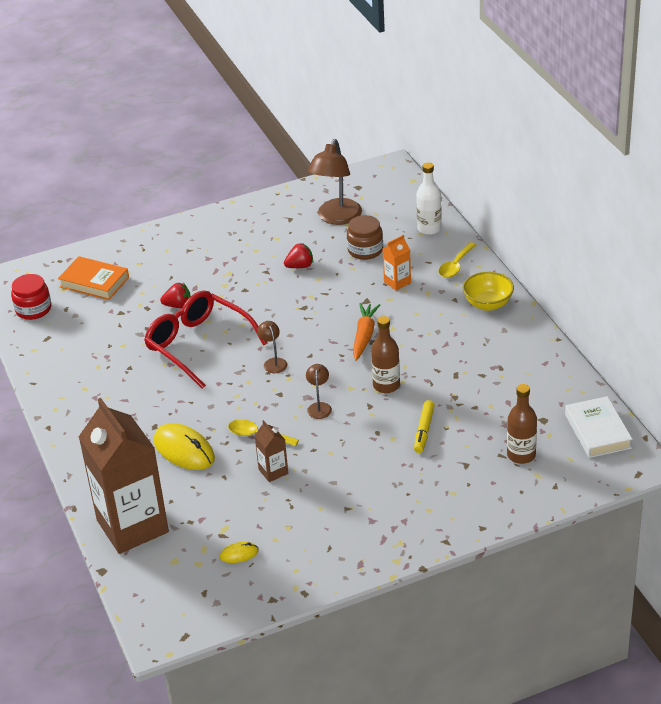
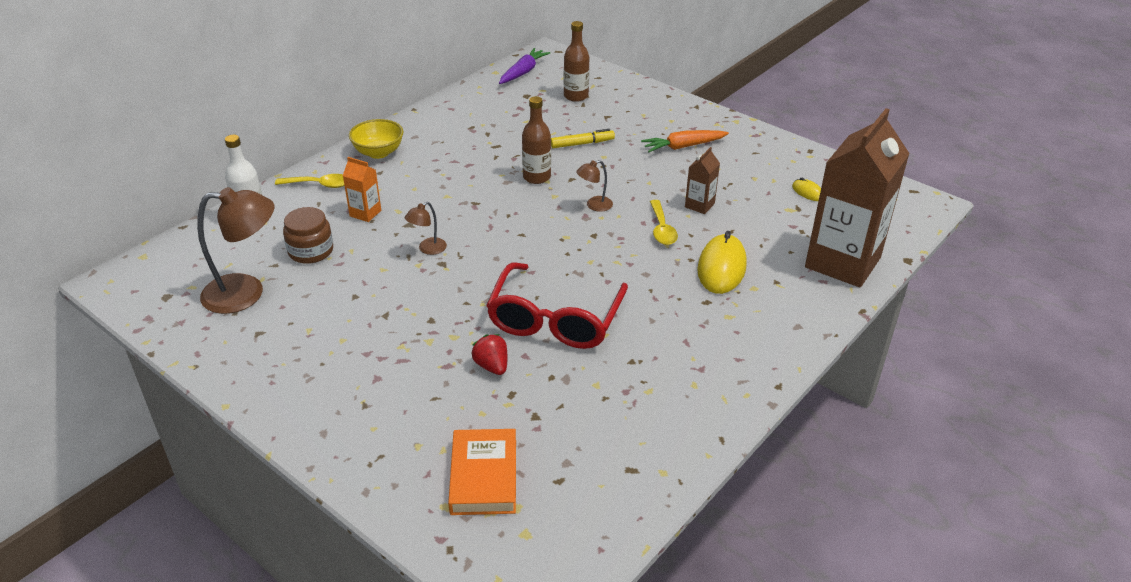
camera: 120 degrees left, 0 degrees up
red jar [11,274,51,320] -> none
brown lamp [257,321,287,373] -> brown lamp moved to [405,202,447,255]
red strawberry [284,243,313,268] -> none
orange carrot [353,303,380,361] -> orange carrot moved to [641,130,729,152]
white book [565,396,633,458] -> purple carrot [499,48,550,84]

